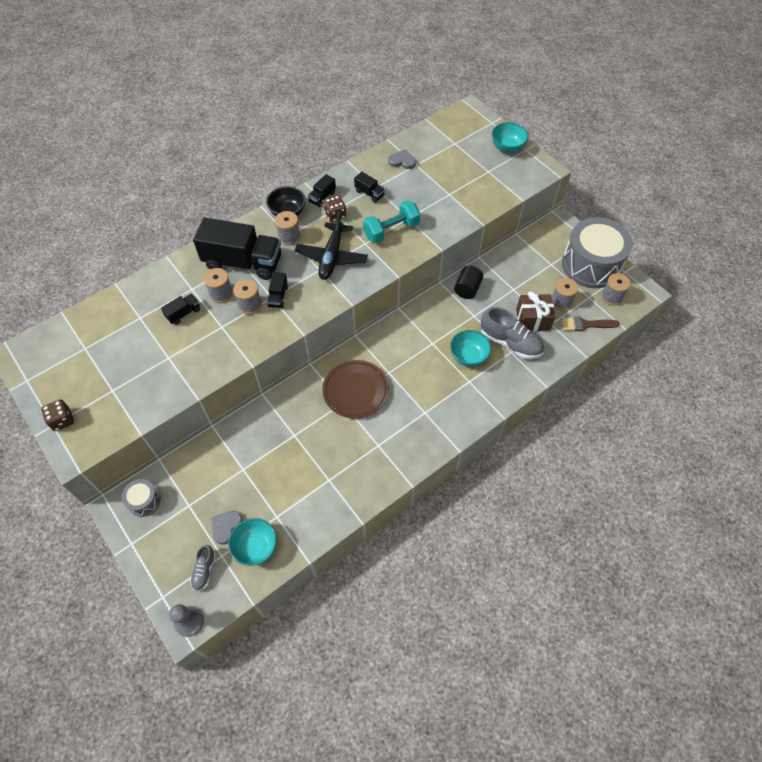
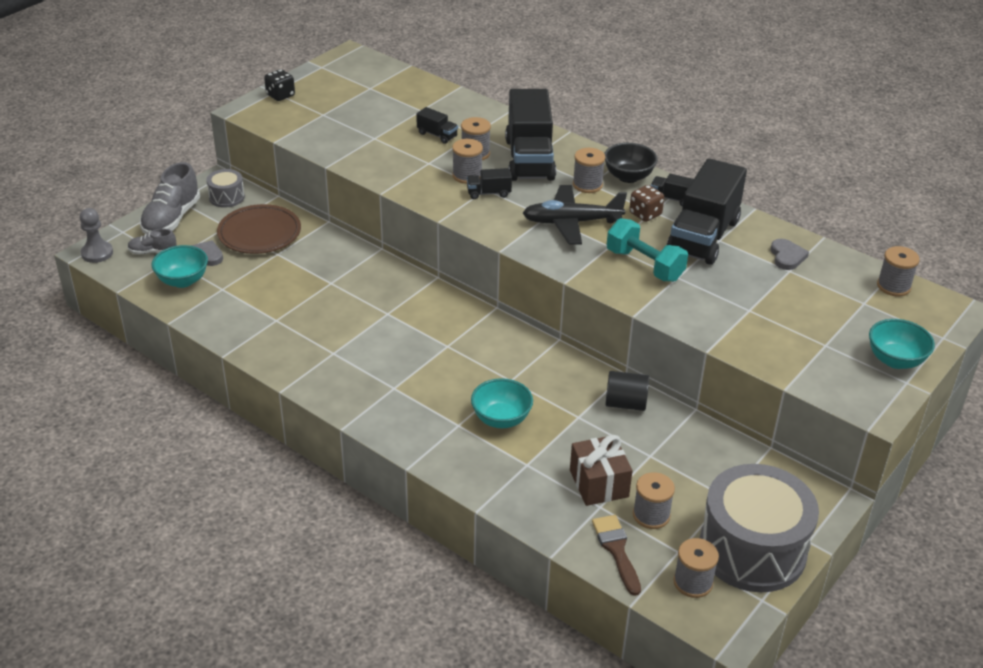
camera: 75 degrees right, 20 degrees down
brown dice [41,399,74,431] -> black dice [264,69,295,101]
brown plate [322,360,389,418] -> brown plate moved to [217,204,301,254]
black truck [354,172,385,203] -> black truck [667,158,747,265], size x2.36
grey shoe [481,307,544,359] -> grey shoe moved to [140,162,200,234]
none -> grey spool [877,246,920,296]

